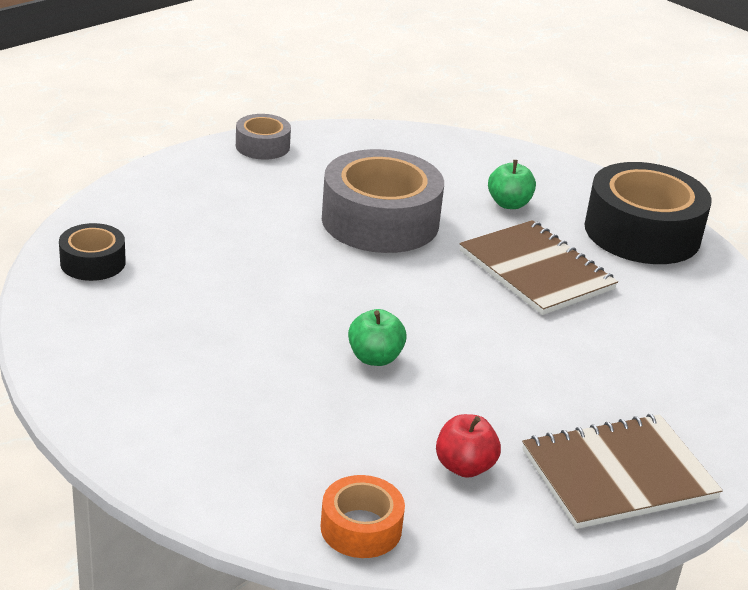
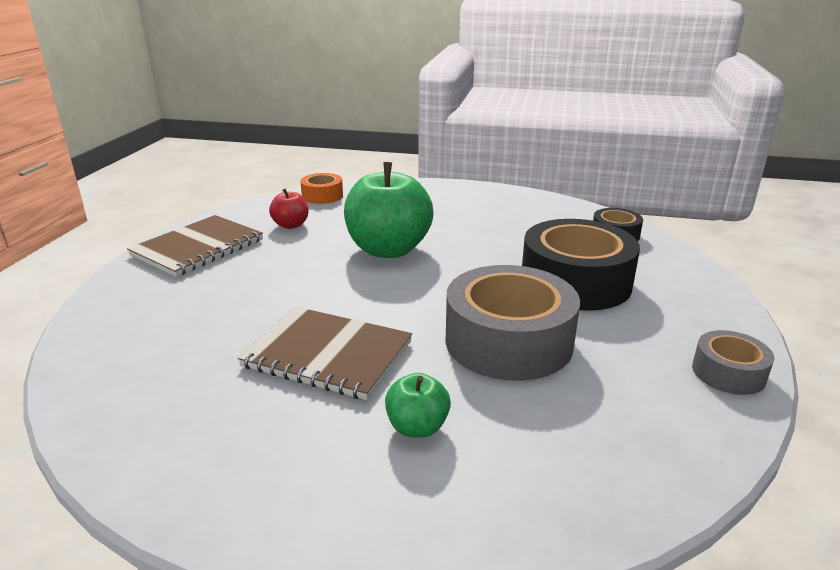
camera: 150 degrees right, 5 degrees down
green apple [348,309,407,366] -> green apple [344,162,433,258], size x2.12
black tape [585,162,712,264] -> black tape moved to [522,219,640,311]

